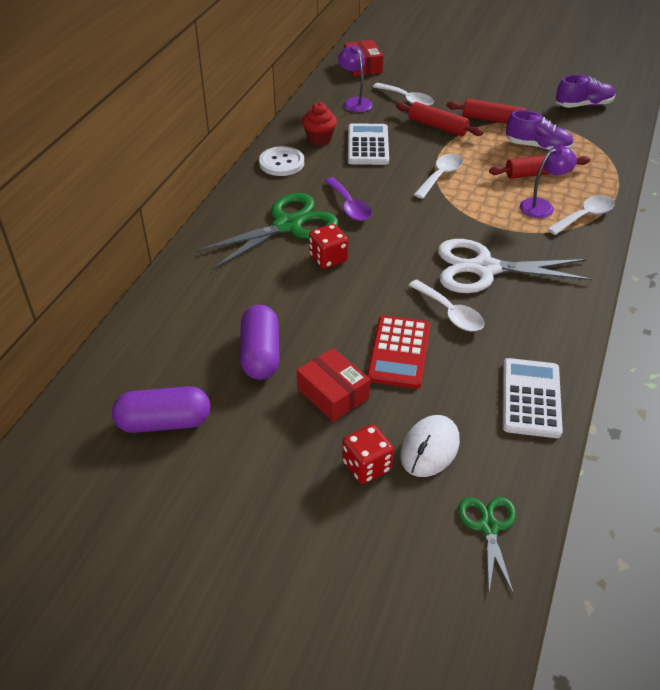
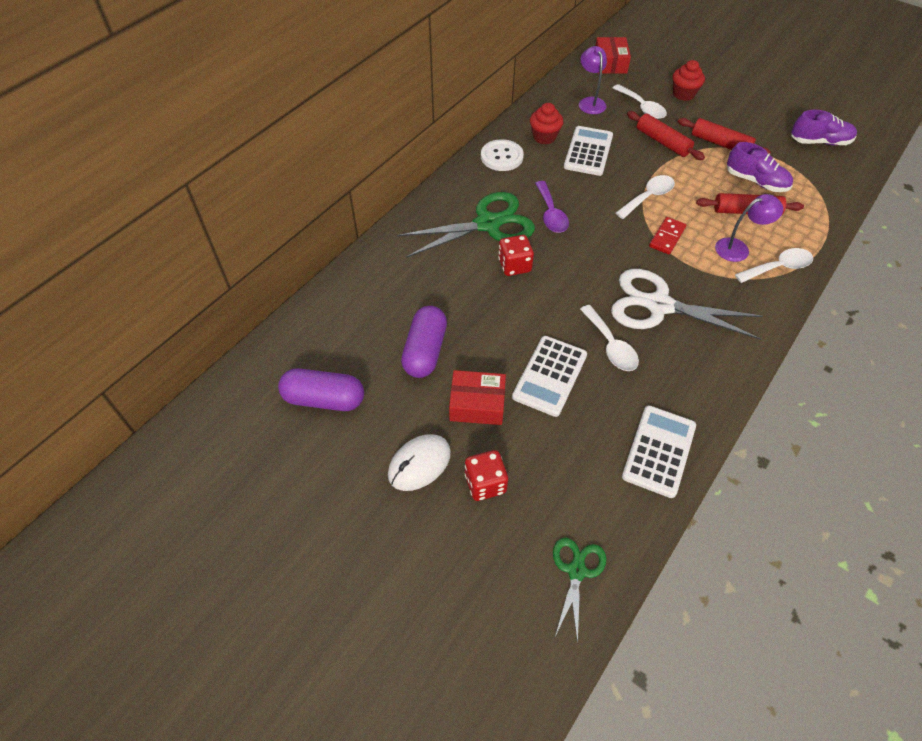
camera: 15 degrees right, 10 degrees up
red box [297,348,370,422] -> red box turned 60 degrees counterclockwise [449,370,506,425]
red calculator [367,315,430,389] -> white calculator [512,336,587,417]
white mouse [400,415,460,477] -> white mouse moved to [388,434,451,491]
none -> red domino [649,217,686,254]
none -> red cupcake [673,60,705,101]

